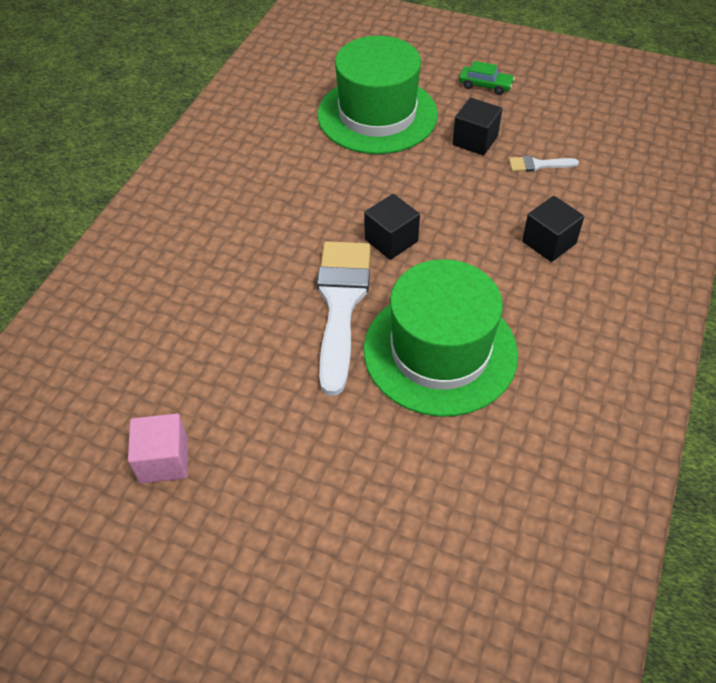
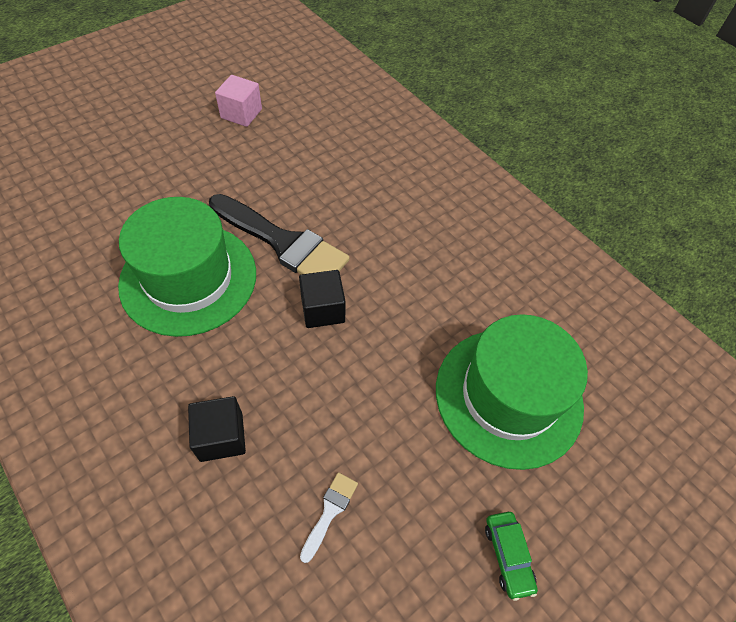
camera: 115 degrees right, 5 degrees up
white brush [317,241,371,396] -> black brush [209,194,349,274]
black cube [452,98,502,156] -> none
green car [459,61,515,95] -> green car turned 60 degrees counterclockwise [485,512,538,601]

